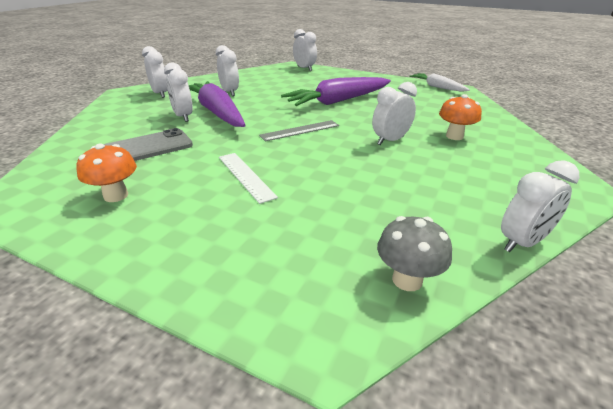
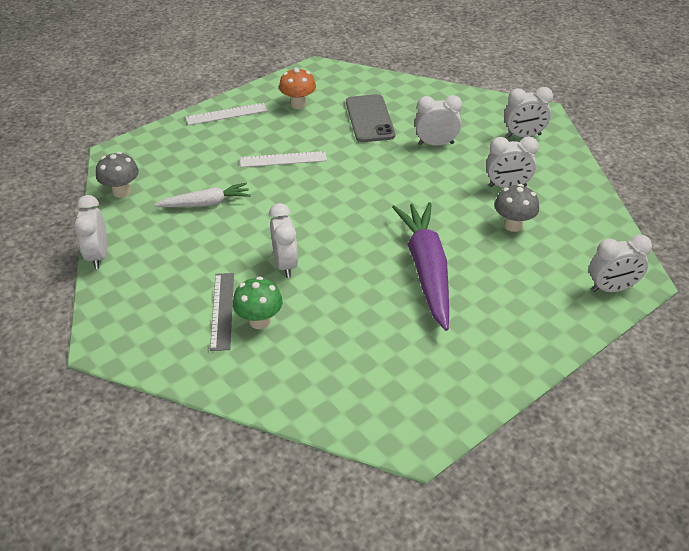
camera: 115 degrees right, 10 degrees up
purple carrot [189,81,246,127] -> none
grey ruler [259,120,339,141] -> grey ruler moved to [210,273,234,351]
white carrot [409,73,470,92] -> white carrot moved to [154,183,251,207]
orange mushroom [439,94,482,140] -> green mushroom [233,277,283,329]
none -> white ruler [186,103,267,125]
none -> grey mushroom [494,184,539,232]

